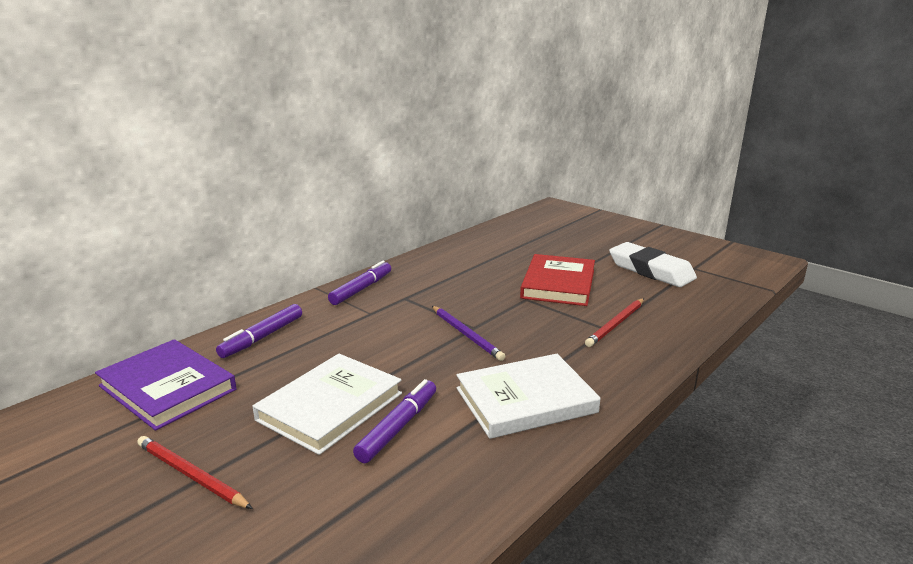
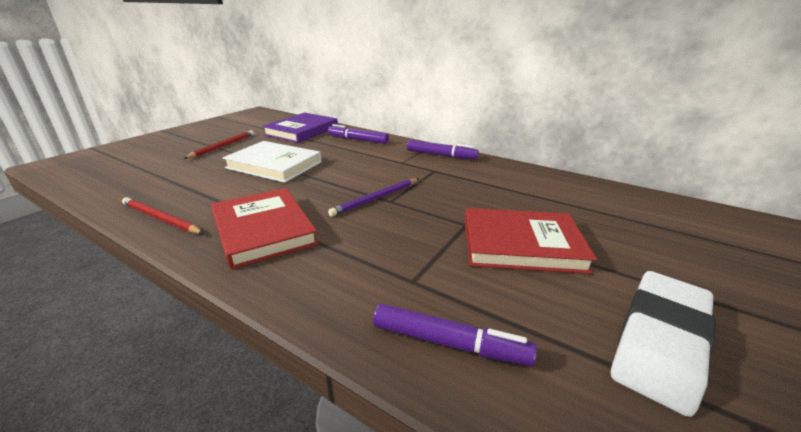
camera: 80 degrees right, 5 degrees up
purple marker [353,379,436,463] -> purple marker moved to [373,304,537,366]
white book [456,354,600,439] -> red book [211,188,318,269]
red pencil [585,298,644,347] -> red pencil moved to [122,197,204,234]

